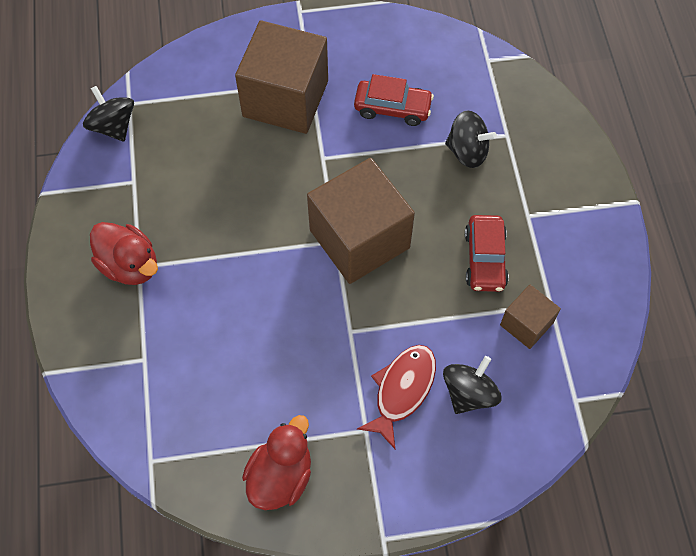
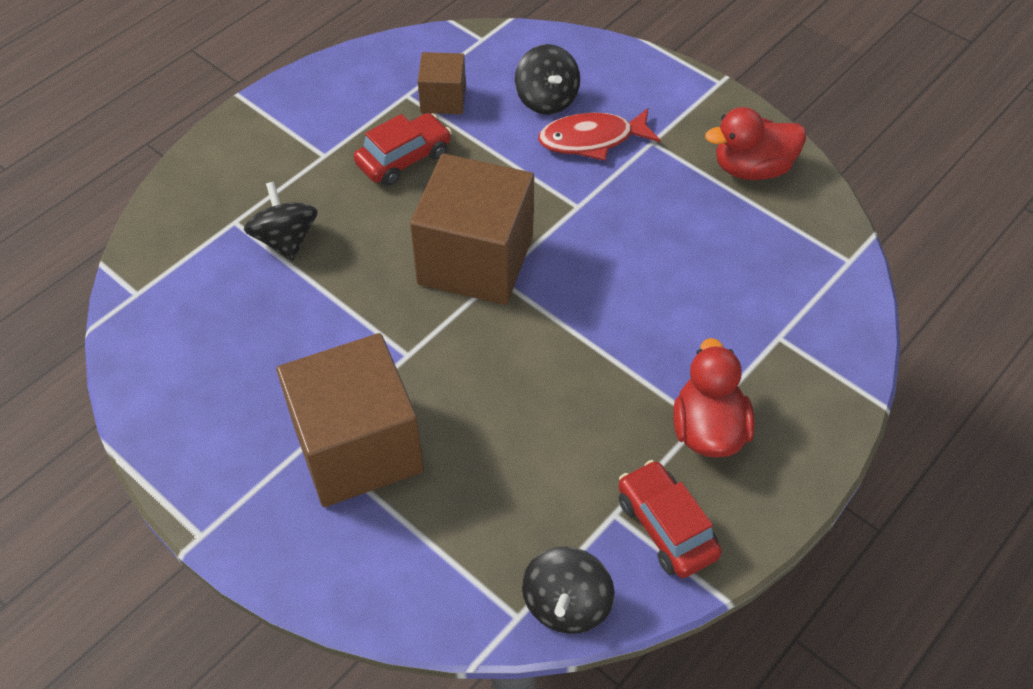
camera: 130 degrees left, 10 degrees down
red car [354,74,434,126] -> red car moved to [618,460,722,578]
black spinning top [443,356,501,414] -> black spinning top turned 105 degrees counterclockwise [515,44,580,115]

